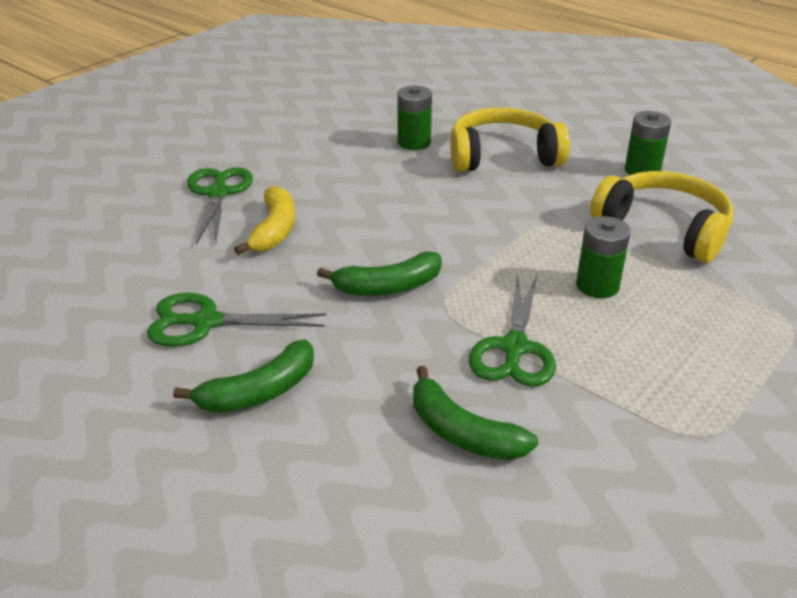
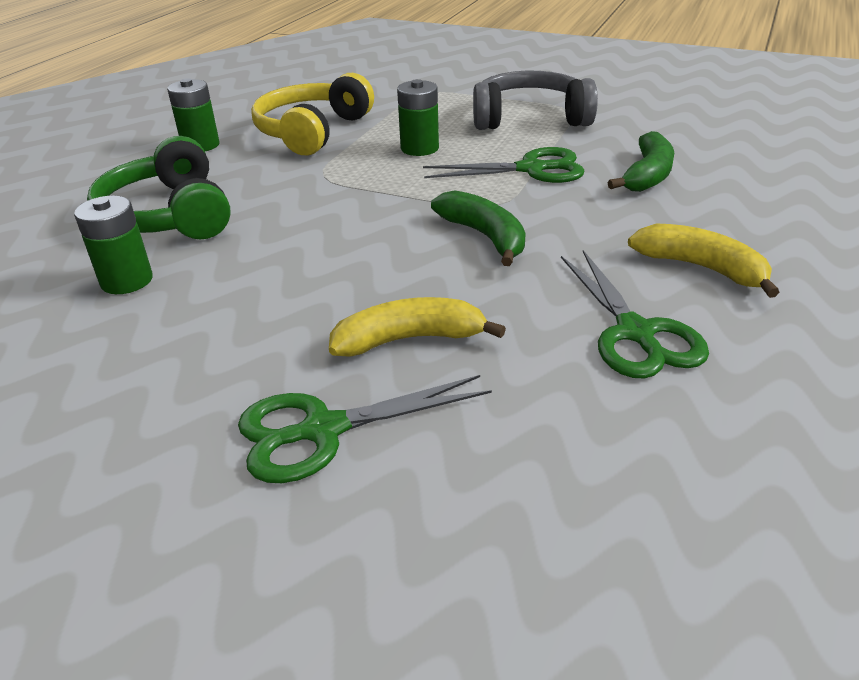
camera: 105 degrees left, 0 degrees up
green banana [173,339,314,413] -> yellow banana [628,224,780,298]
yellow headphones [451,107,570,172] -> green headphones [87,136,231,240]
none -> grey headphones [473,71,598,130]

